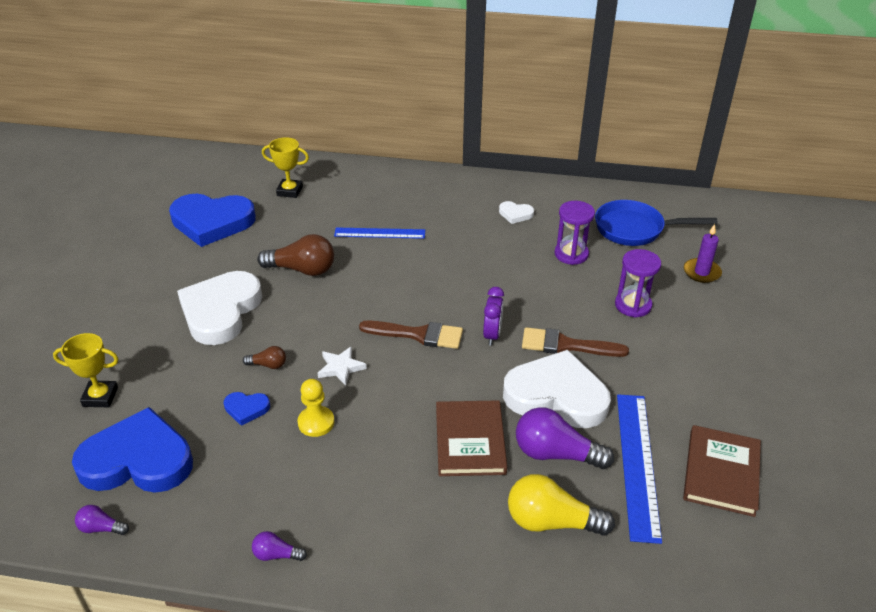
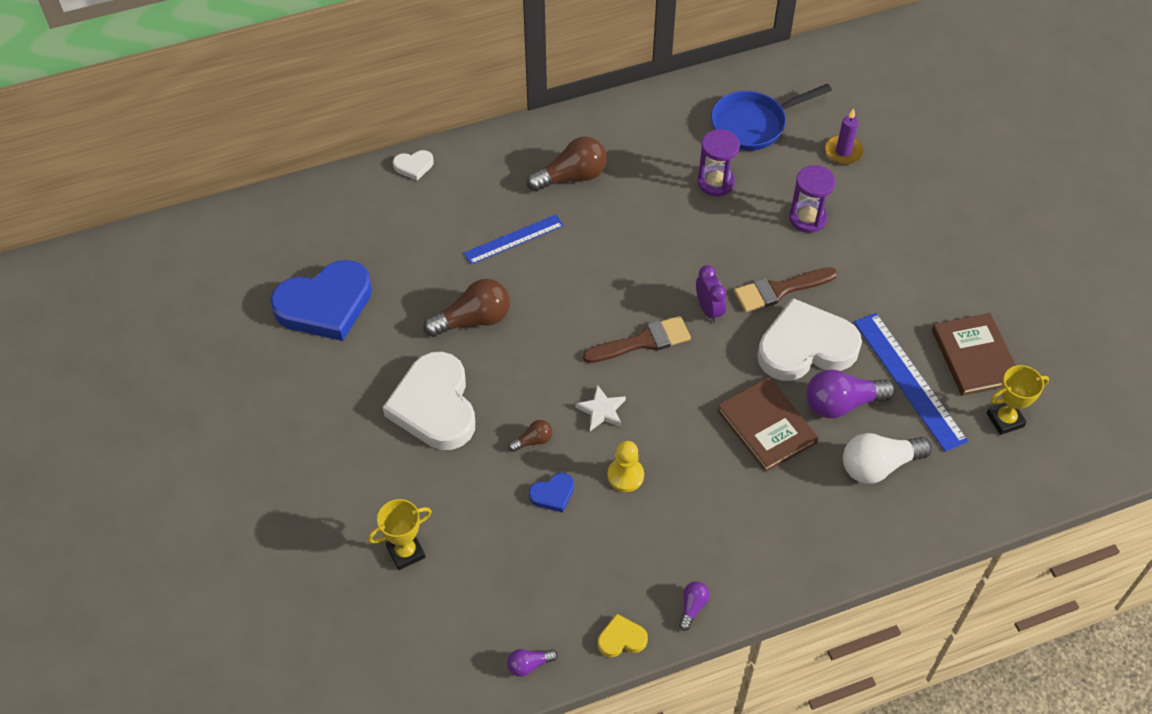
camera: 30 degrees left, 15 degrees up
blue heart [72,407,193,493] -> none
purple light bulb [252,531,307,561] -> purple light bulb turned 135 degrees clockwise [679,581,710,631]
yellow trophy [262,137,309,198] -> yellow trophy moved to [987,365,1049,435]
white heart [499,201,534,224] -> white heart moved to [393,150,434,181]
yellow light bulb [508,474,615,536] -> white light bulb [843,433,932,484]
none -> brown light bulb [527,136,607,191]
none -> yellow heart [598,614,648,657]

